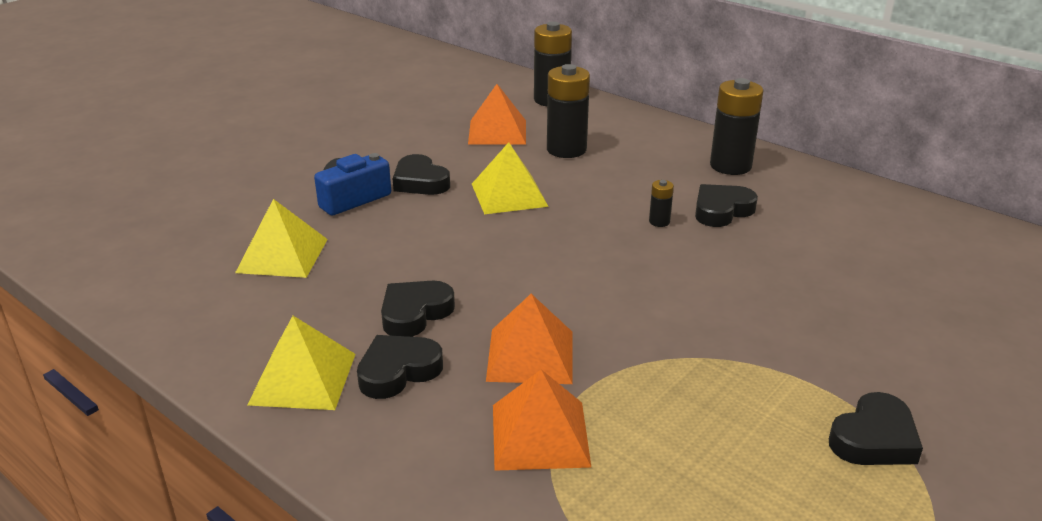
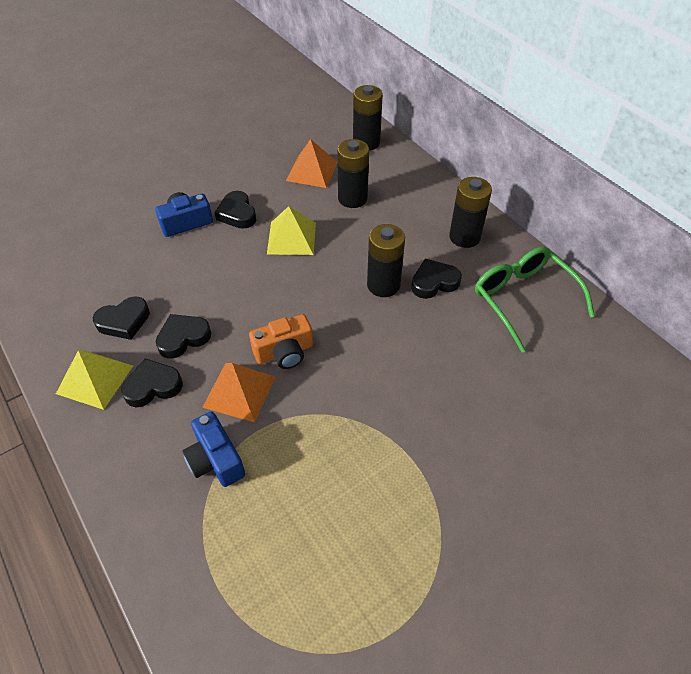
camera: 15 degrees right, 20 degrees up
yellow pyramid [235,199,328,278] -> none
orange pyramid [493,369,592,471] -> blue camera [182,412,245,487]
black battery [649,180,674,227] -> black battery [367,224,405,297], size x2.19
black heart [829,392,923,465] -> black heart moved to [93,296,150,340]
none -> orange camera [249,314,313,369]
none -> green glasses [475,247,595,352]

